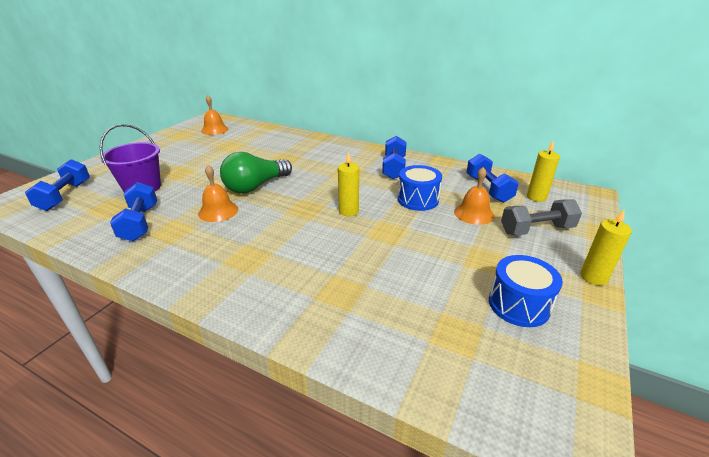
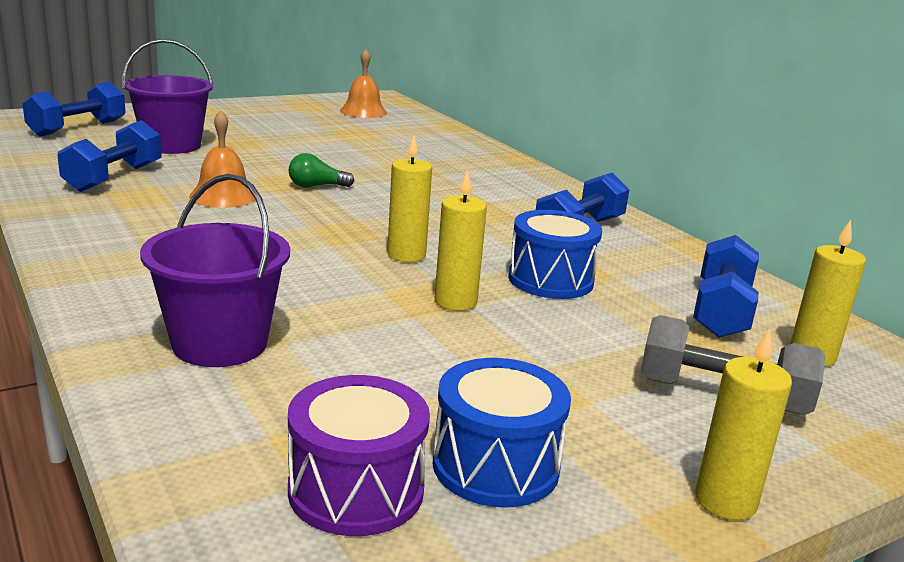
camera: 30 degrees right, 10 degrees down
green light bulb [220,152,292,194] -> green light bulb [289,153,354,187], size x0.48
orange bell [454,167,494,225] -> none
none -> purple bucket [140,174,290,367]
none -> purple drum [288,375,430,536]
none -> yellow candle [435,170,487,311]

